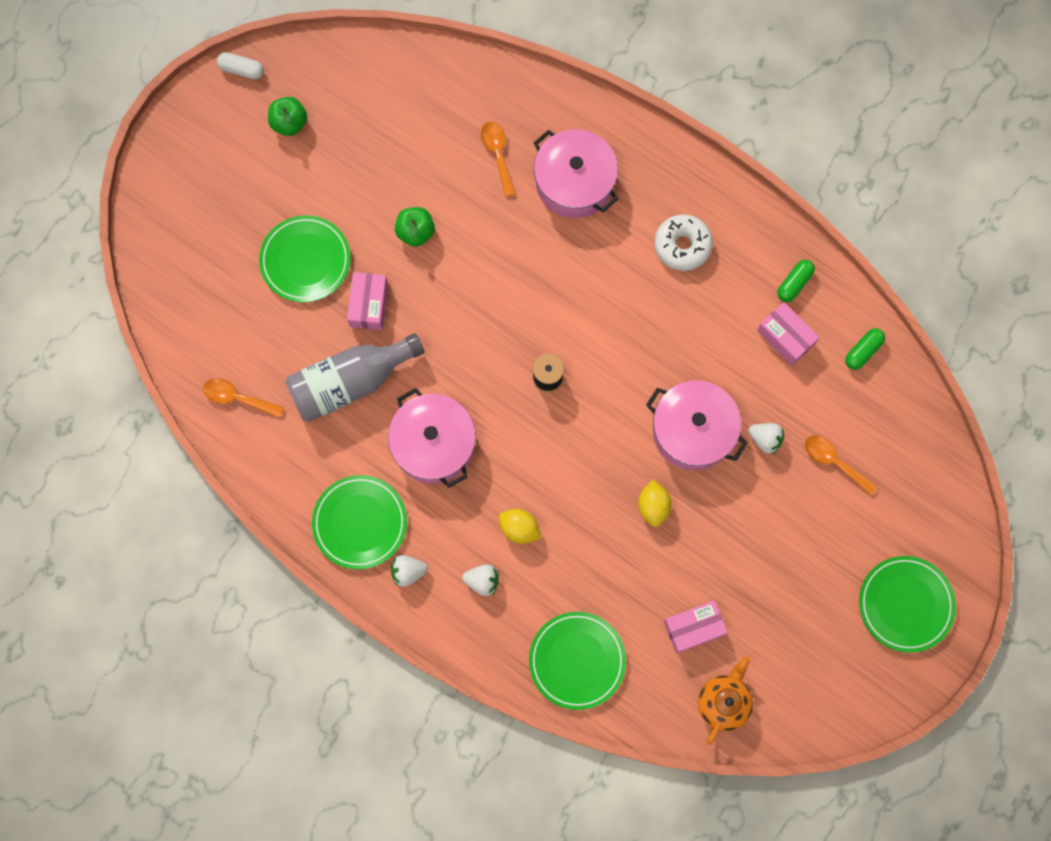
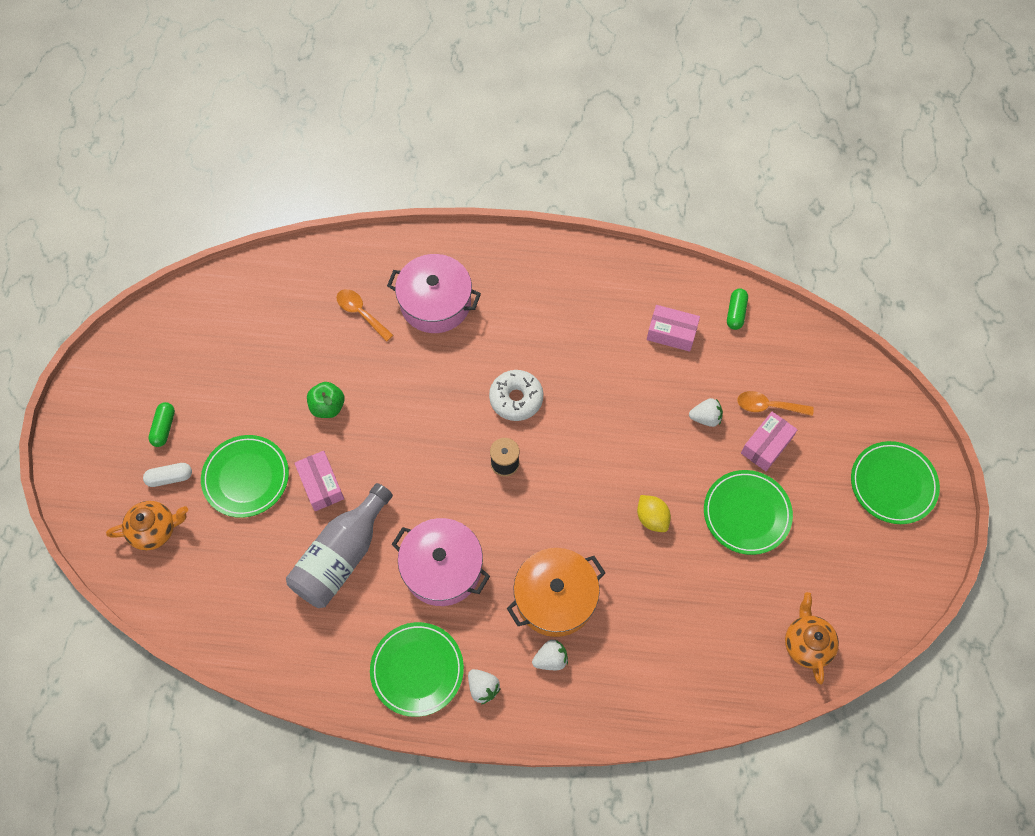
camera: 30 degrees left, 10 degrees down
orange spoon [203,378,284,418] -> none
white capsule [217,52,264,79] -> white capsule moved to [143,463,192,487]
green apple [268,97,307,136] -> none
white strawberry [391,555,428,587] -> white strawberry turned 90 degrees counterclockwise [468,669,501,705]
yellow lemon [498,509,541,544] -> orange pot [507,548,605,637]
green plate [529,612,626,710] -> green plate moved to [704,470,793,555]
pink pot [646,380,748,470] -> none
white donut [654,215,713,271] -> white donut moved to [489,370,543,421]
pink box [664,600,728,653] -> pink box moved to [741,412,798,471]
green capsule [777,260,815,302] -> green capsule moved to [148,402,175,447]
none -> orange teapot [106,501,188,550]

